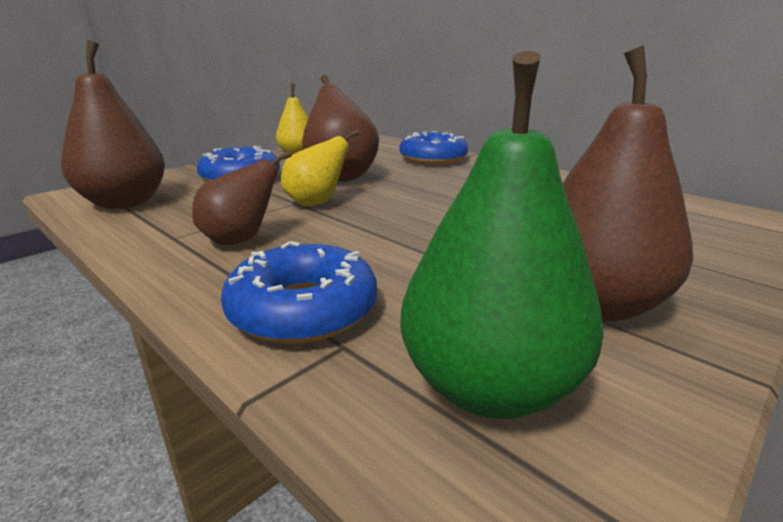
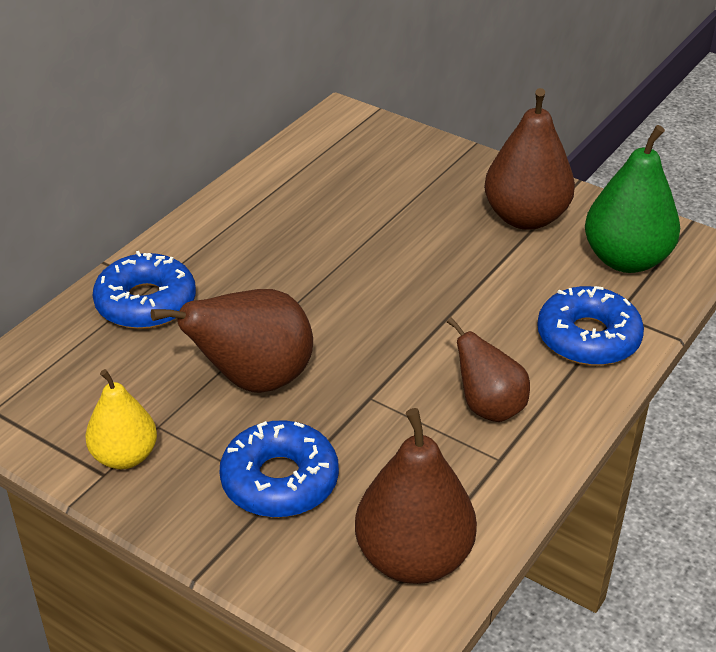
camera: 100 degrees left, 15 degrees up
yellow pear [281,129,360,206] -> none

